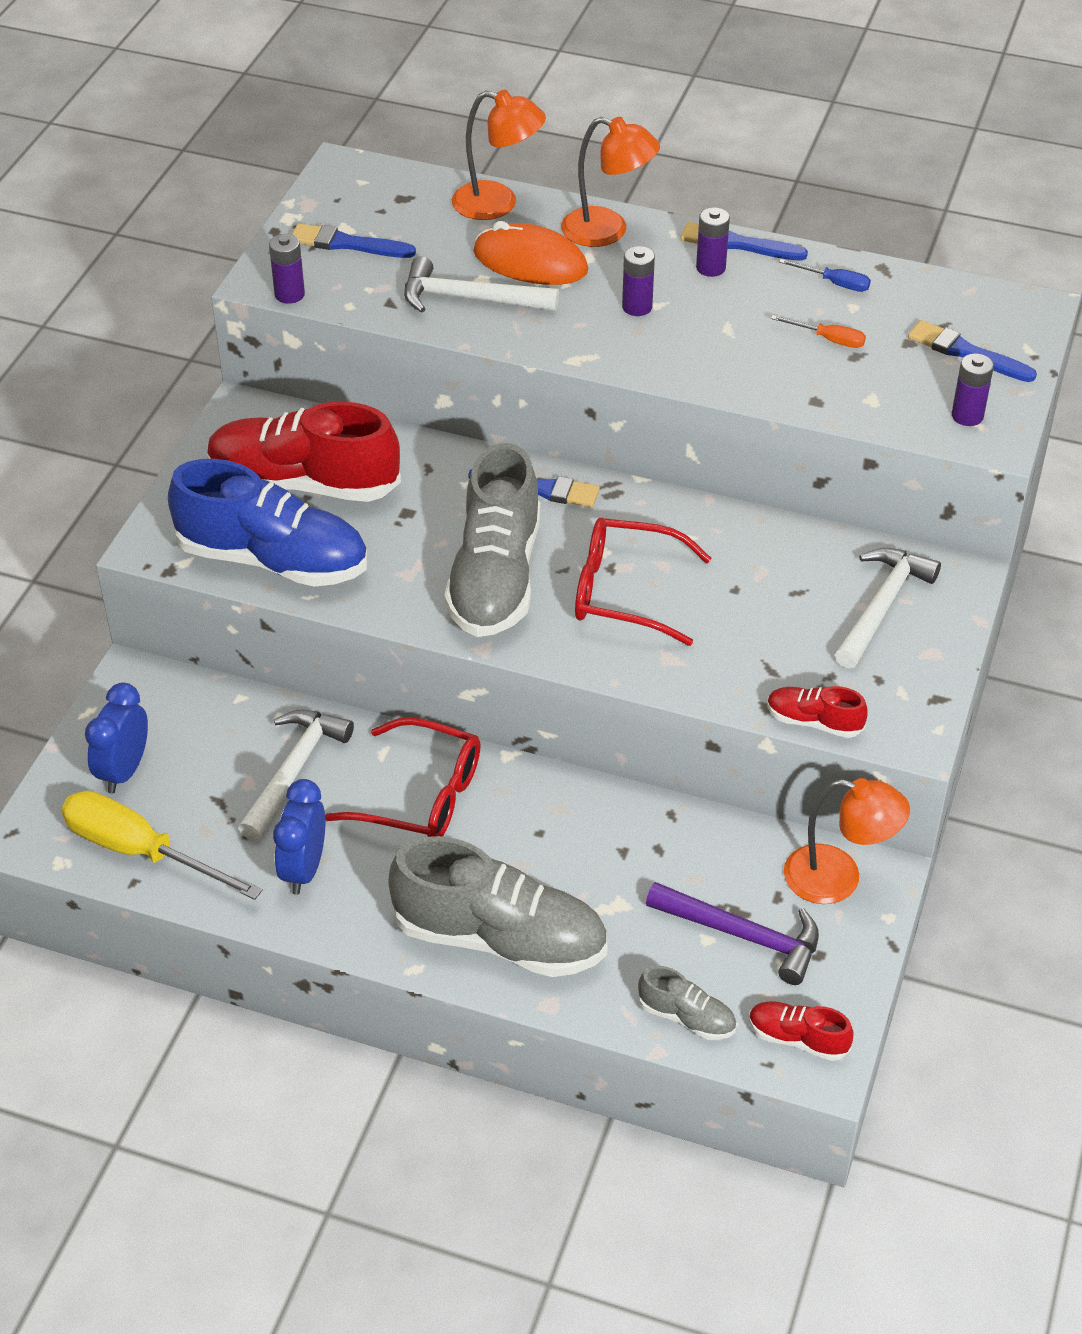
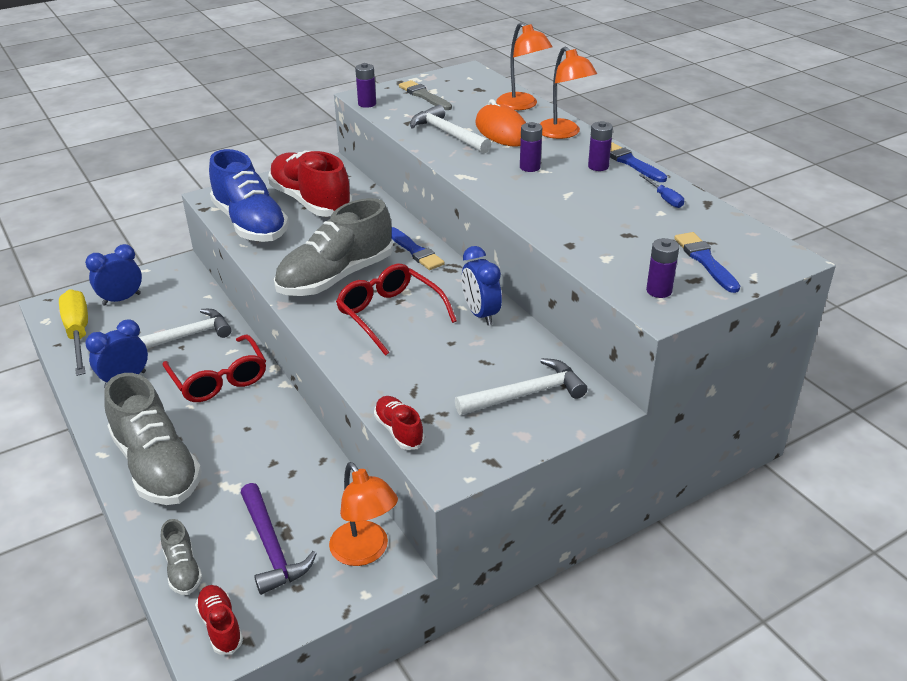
camera: 40 degrees right, 10 degrees down
blue brush [292,223,416,258] -> grey brush [399,80,452,110]
orange screwdriver [771,315,866,348] -> none
none -> blue clock [462,246,502,326]

